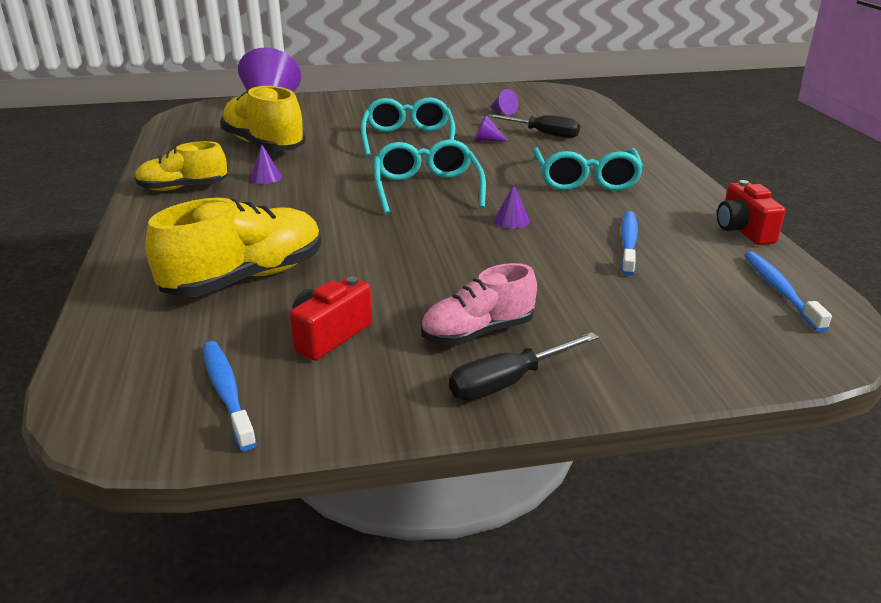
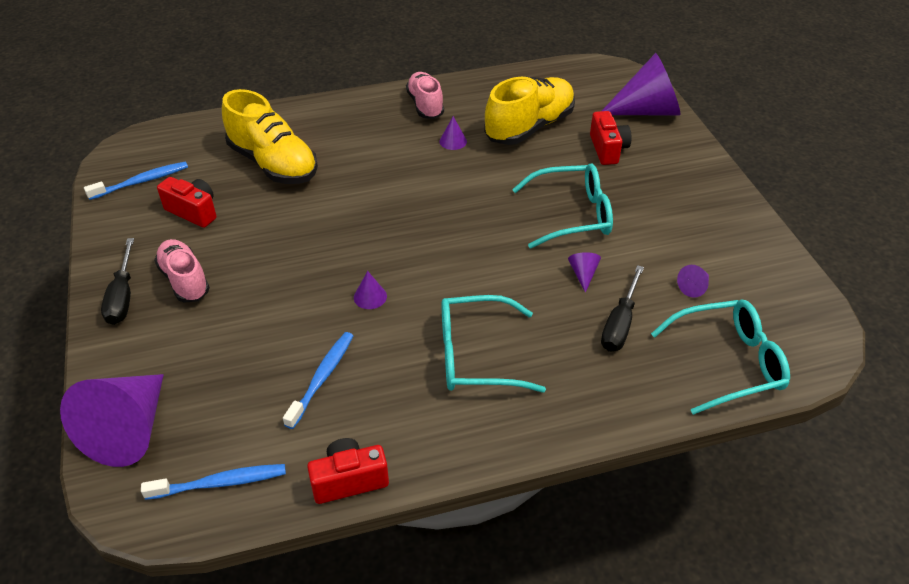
camera: 85 degrees right, 15 degrees up
yellow shoe [135,141,227,191] -> pink shoe [406,72,444,119]
turquoise glasses [374,139,486,214] -> turquoise glasses moved to [651,300,790,415]
black screwdriver [449,332,599,401] -> black screwdriver turned 150 degrees counterclockwise [101,238,134,325]
blue toothbrush [621,211,638,276] -> blue toothbrush turned 75 degrees counterclockwise [283,332,353,429]
none -> purple cone [60,374,164,467]
none -> red camera [590,111,632,165]

